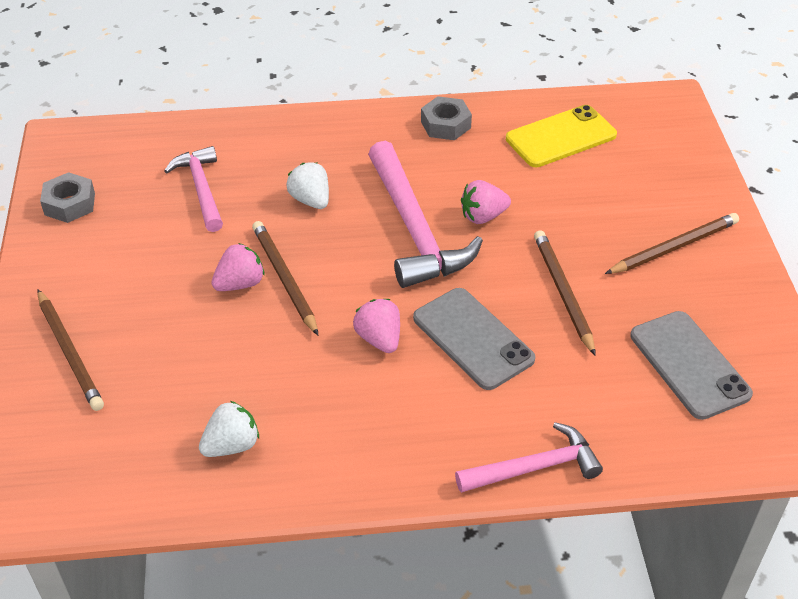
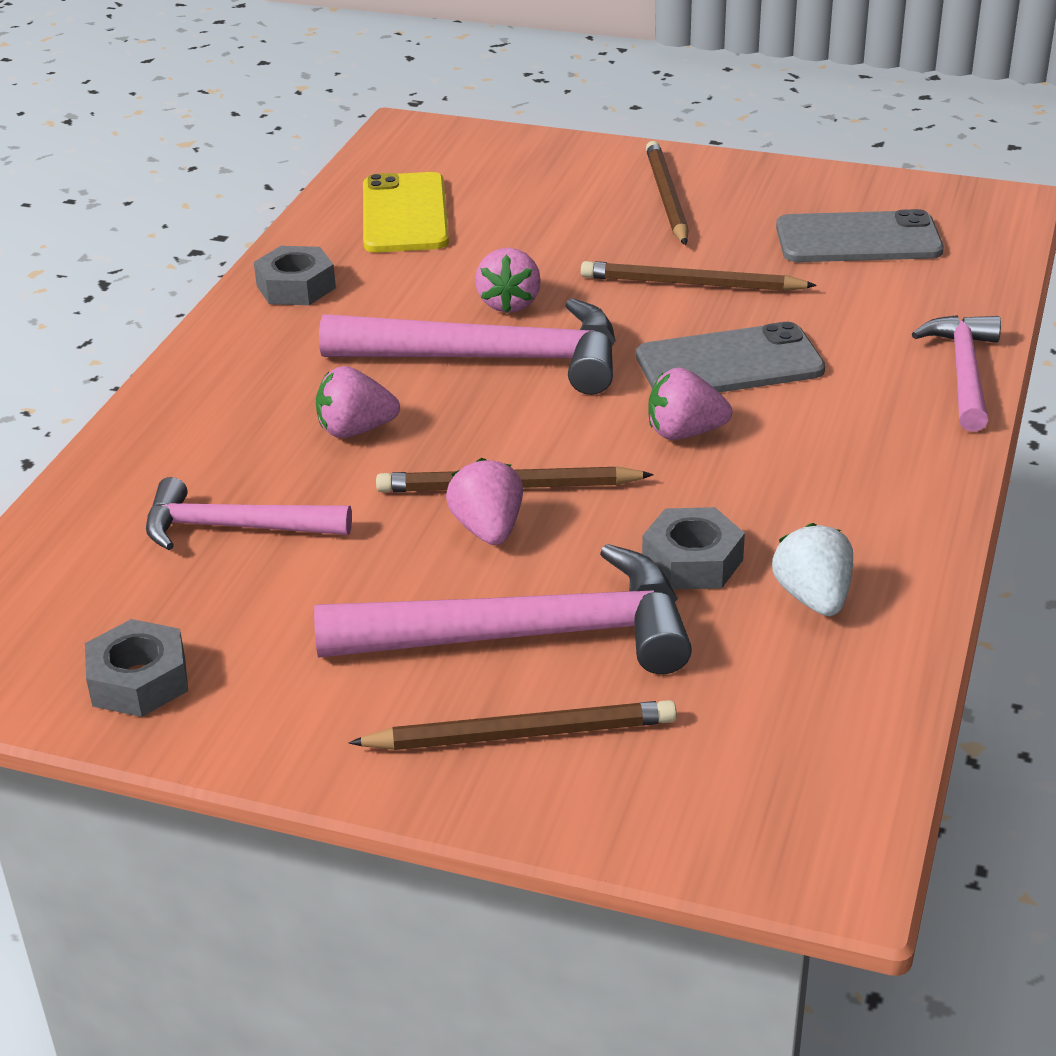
camera: 65 degrees left, 10 degrees down
white strawberry [286,162,329,209] -> pink strawberry [316,366,400,438]
none -> pink hammer [314,544,692,674]
none -> grey nut [642,507,745,589]

